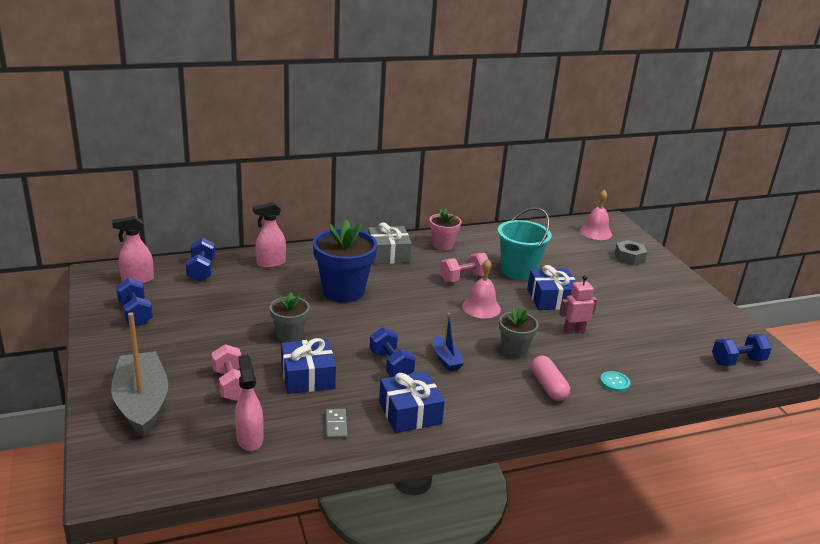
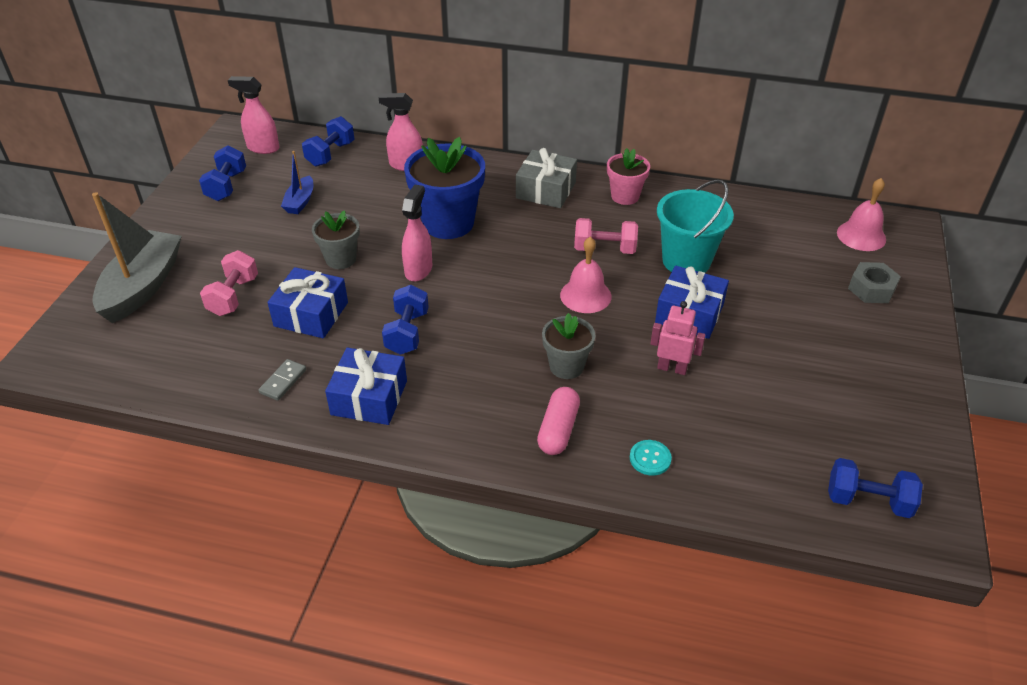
camera: 35 degrees right, 15 degrees up
pink spray bottle [235,355,263,451] -> pink spray bottle moved to [402,185,432,282]
blue boat [433,313,464,371] -> blue boat moved to [281,151,313,214]

